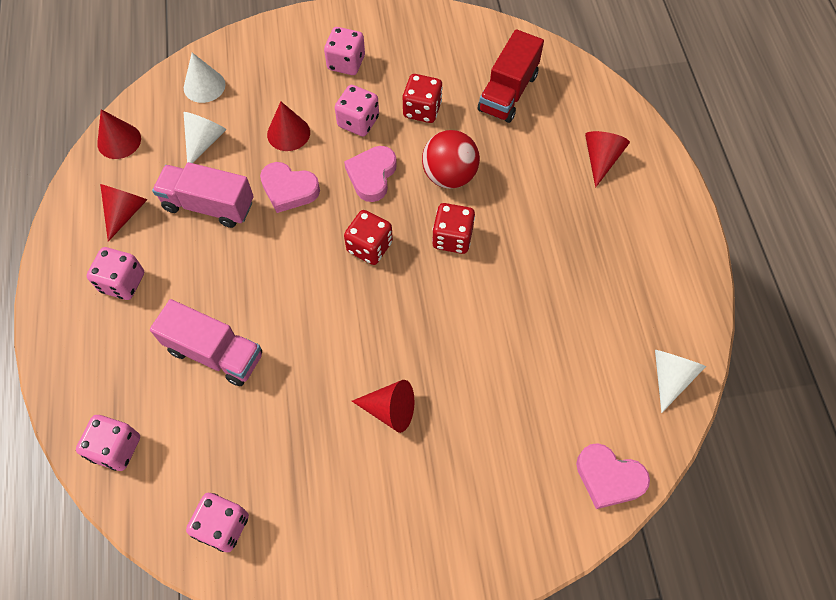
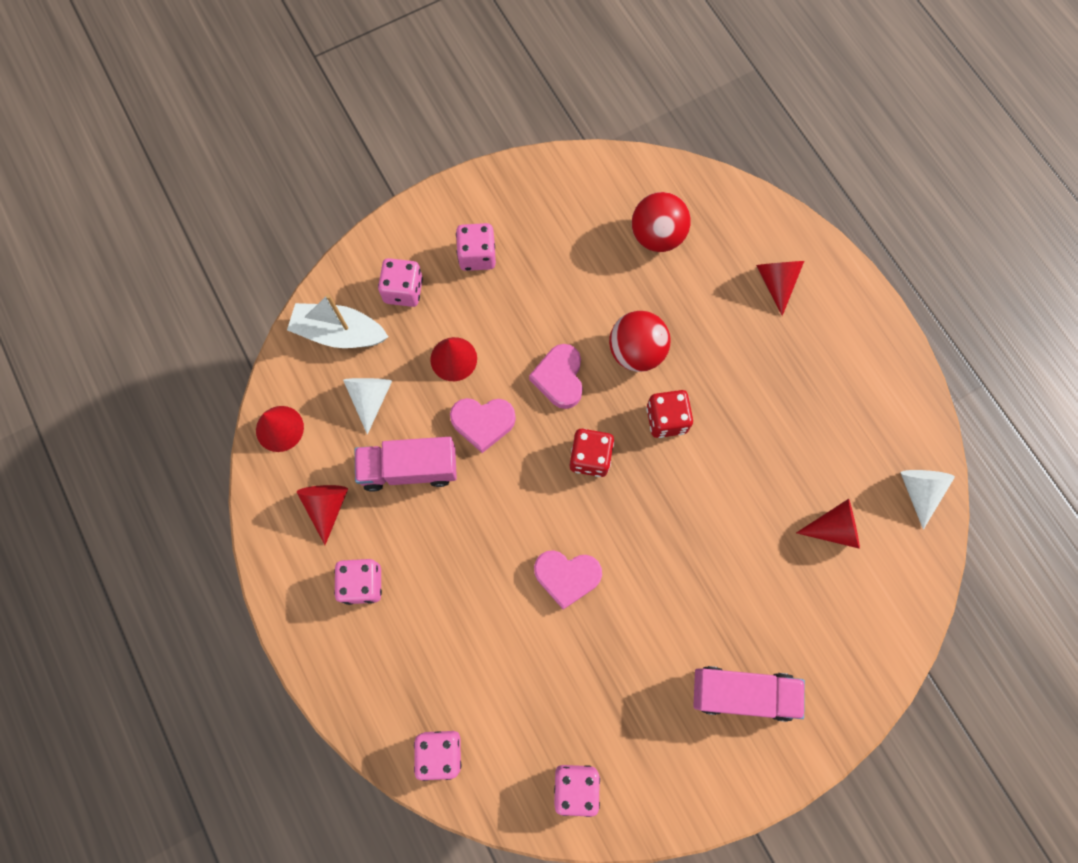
camera: 20 degrees left, 10 degrees up
pink truck [150,299,262,386] -> pink truck moved to [693,666,805,722]
white cone [184,53,225,103] -> white boat [287,294,388,348]
pink dice [335,85,379,136] -> pink dice moved to [378,258,423,307]
red cone [352,380,414,433] -> red cone moved to [796,499,860,549]
red dice [403,74,443,123] -> none
red truck [478,29,544,123] -> red ball [632,192,690,252]
pink heart [576,443,650,509] -> pink heart moved to [534,550,602,610]

